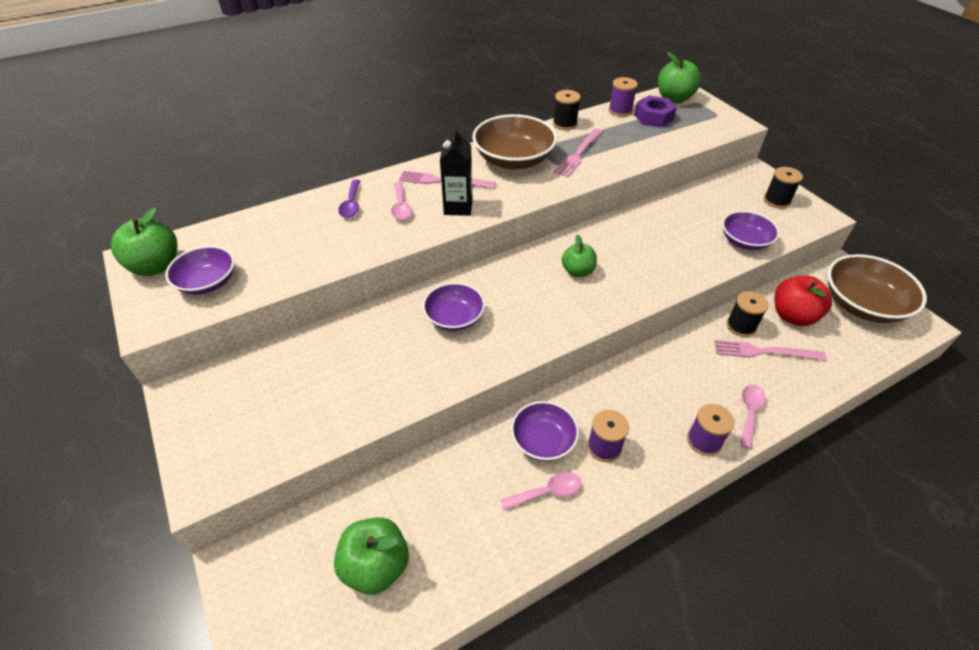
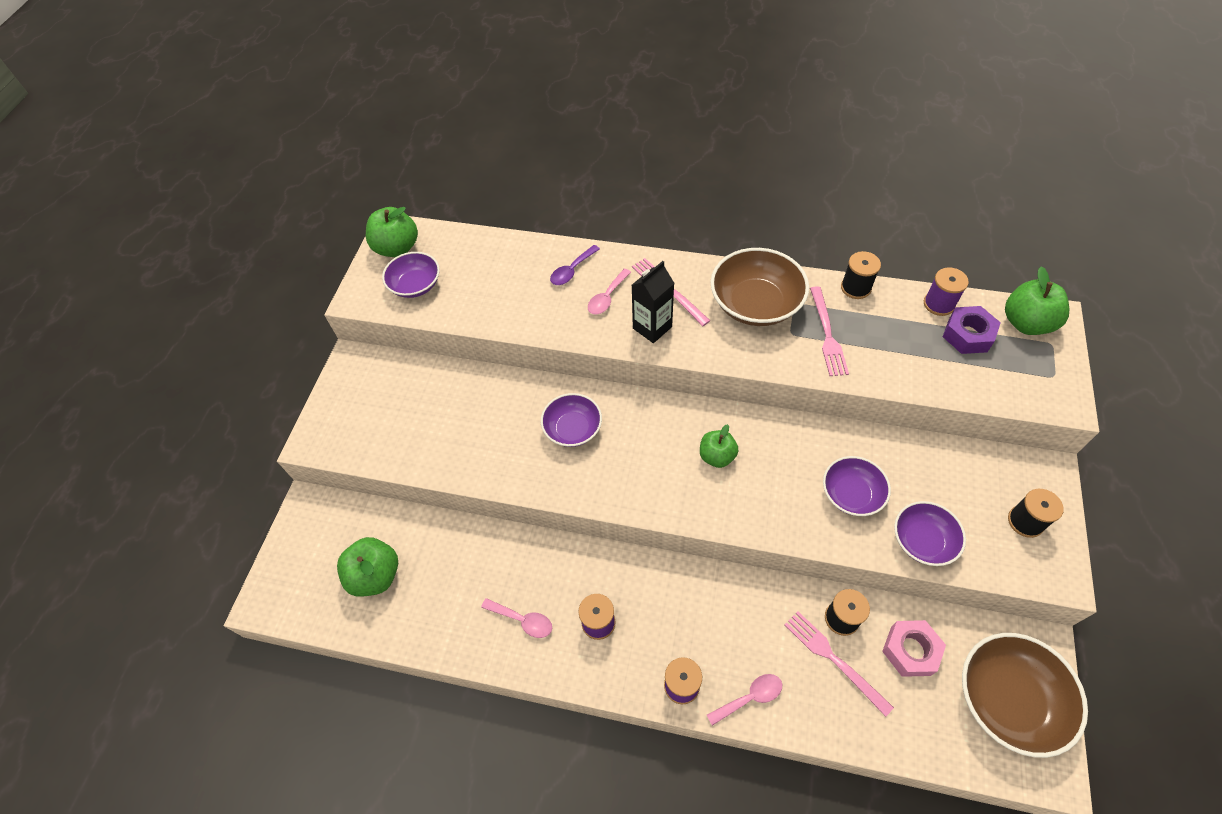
camera: 45 degrees right, 10 degrees up
purple bowl [511,401,579,461] -> purple bowl moved to [823,456,891,516]
pink fork [554,128,602,177] -> pink fork turned 75 degrees counterclockwise [810,286,849,376]
red apple [774,276,832,326] -> pink nut [882,620,946,677]

